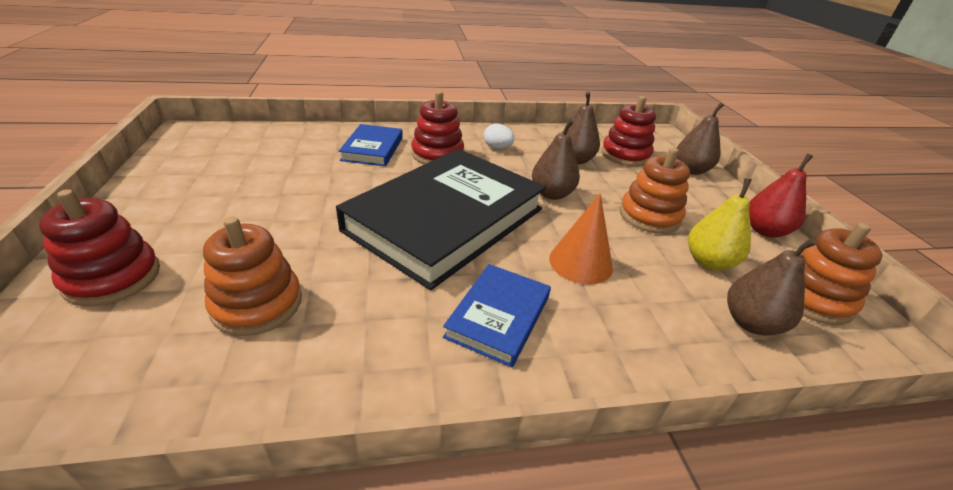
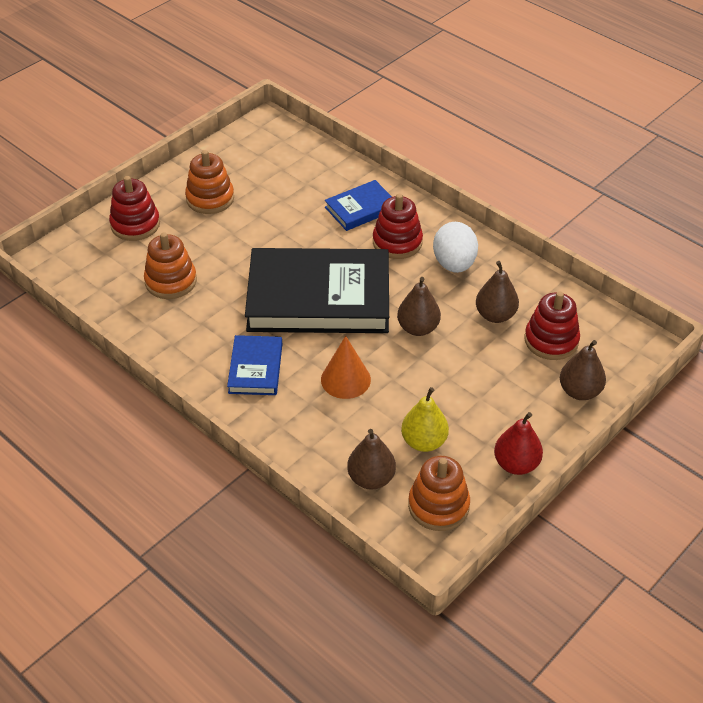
camera: 55 degrees right, 10 degrees up
blue book [443,264,551,367] -> blue book turned 75 degrees counterclockwise [227,335,282,395]
white egg [484,123,514,149] -> white egg [433,222,478,273], size x1.78
orange stacking toy [620,148,690,234] -> orange stacking toy moved to [185,150,234,214]

